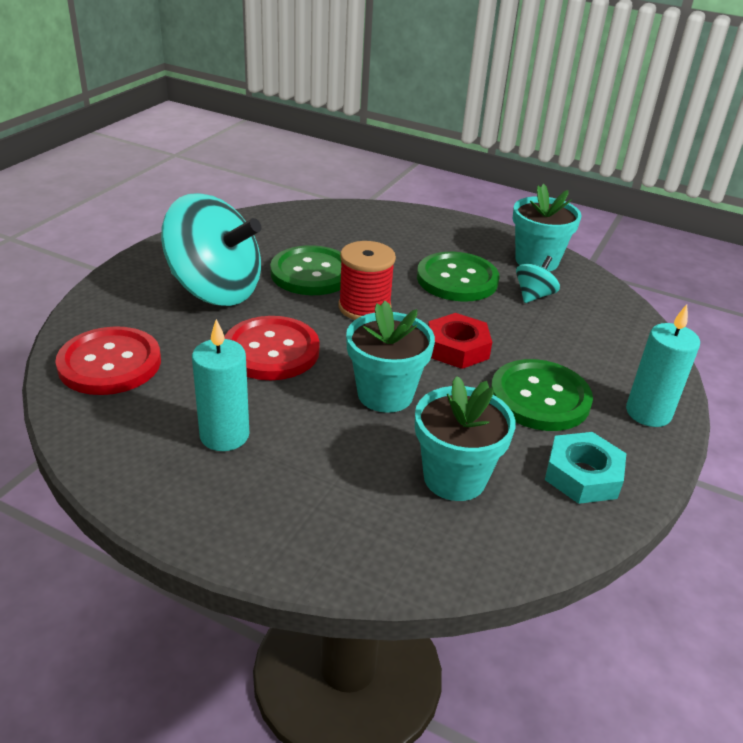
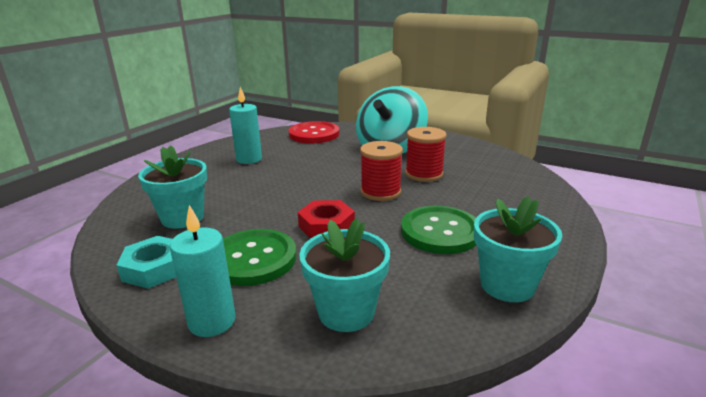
camera: 95 degrees right, 10 degrees down
red button [224,316,320,380] -> none
green button [270,245,342,295] -> red spool [405,127,447,182]
turquoise flower pot [346,300,435,413] -> turquoise flower pot moved to [299,218,390,332]
turquoise spinning top [516,256,560,303] -> none

